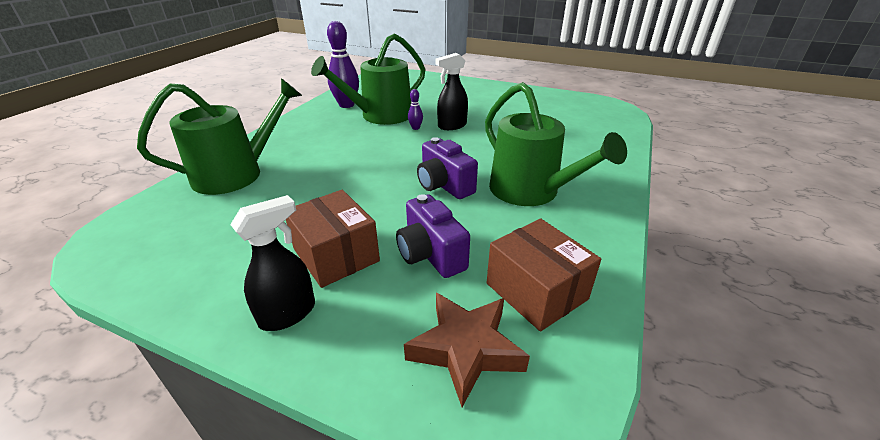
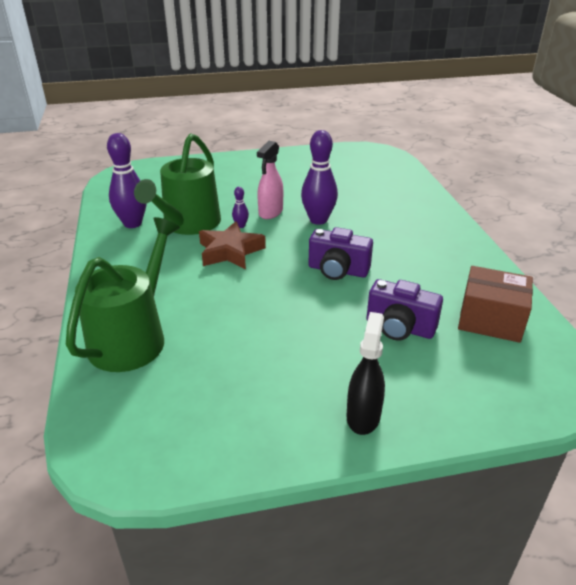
camera: 35 degrees left, 0 degrees up
brown box [286,190,380,288] -> none
brown star [404,293,530,407] -> brown star moved to [199,221,266,269]
black spray bottle [435,53,468,130] -> pink spray bottle [257,141,283,219]
green watering can [485,82,627,206] -> none
none -> purple bowling pin [301,130,338,225]

